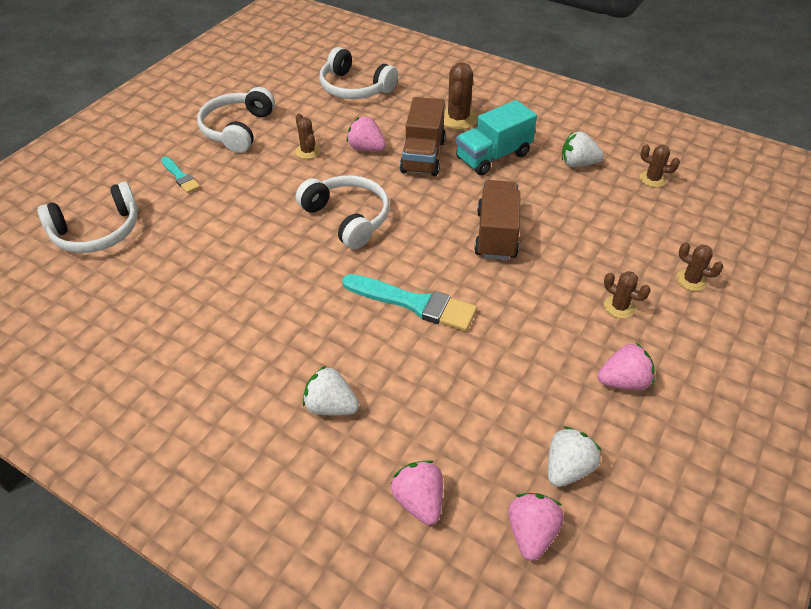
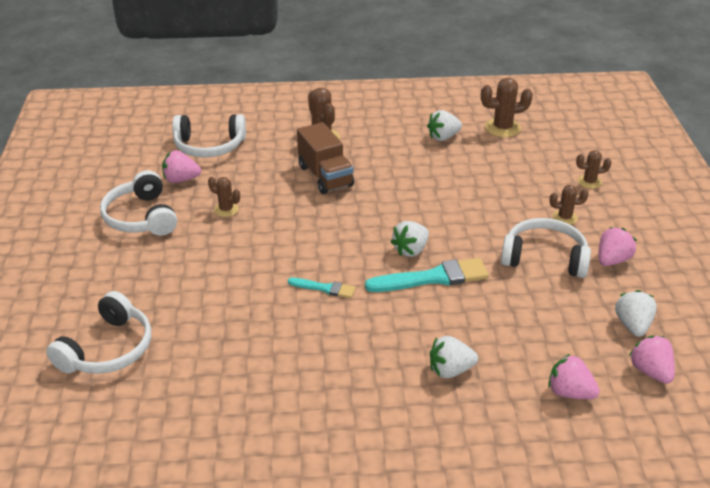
camera: 35 degrees left, 10 degrees down
turquoise brush [161,157,200,193] -> turquoise brush moved to [288,278,356,298]
white headphones [296,175,389,249] -> white headphones moved to [501,218,591,278]
pink strawberry [346,116,386,152] -> pink strawberry moved to [162,150,201,183]
turquoise truck [456,100,537,175] -> none
brown truck [474,180,520,260] -> none
brown cactus [640,145,680,187] -> brown cactus [481,78,533,137], size x1.63
none -> white strawberry [391,221,429,257]

